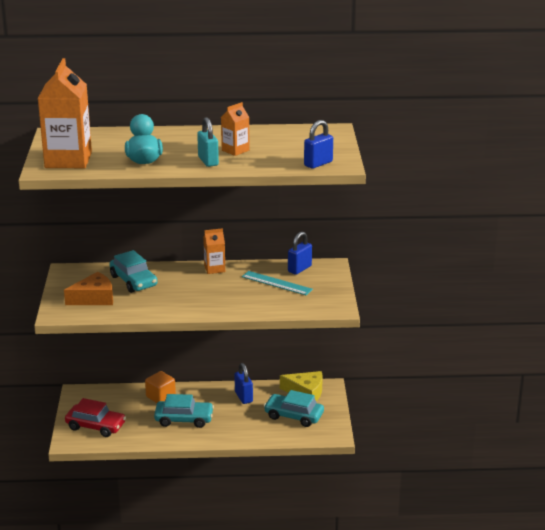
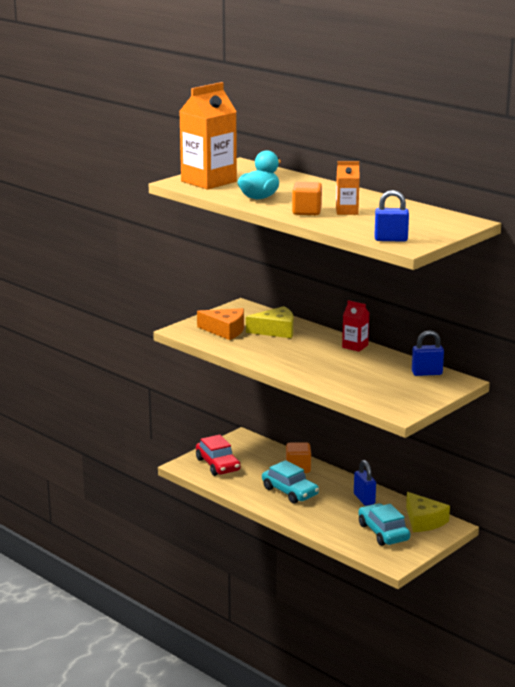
camera: 45 degrees right, 5 degrees down
turquoise car [109,250,158,293] -> yellow cheese [246,306,293,338]
turquoise padlock [197,117,219,167] -> orange cube [292,182,322,215]
orange carton [203,228,225,274] -> red carton [342,300,369,352]
blue padlock [234,363,253,404] -> blue padlock turned 45 degrees counterclockwise [354,460,376,506]
turquoise ruler [242,271,313,295] -> none

